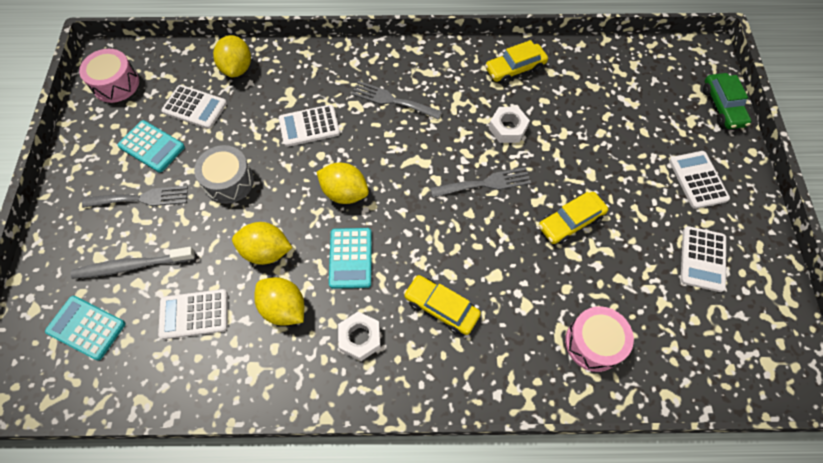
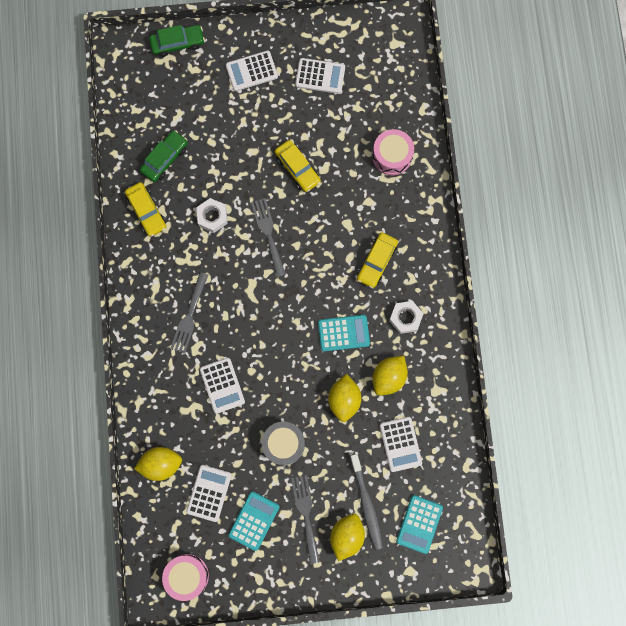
camera: 95 degrees left, 15 degrees up
yellow lemon [317,163,369,204] -> yellow lemon moved to [330,514,365,561]
none -> green car [140,130,188,182]

